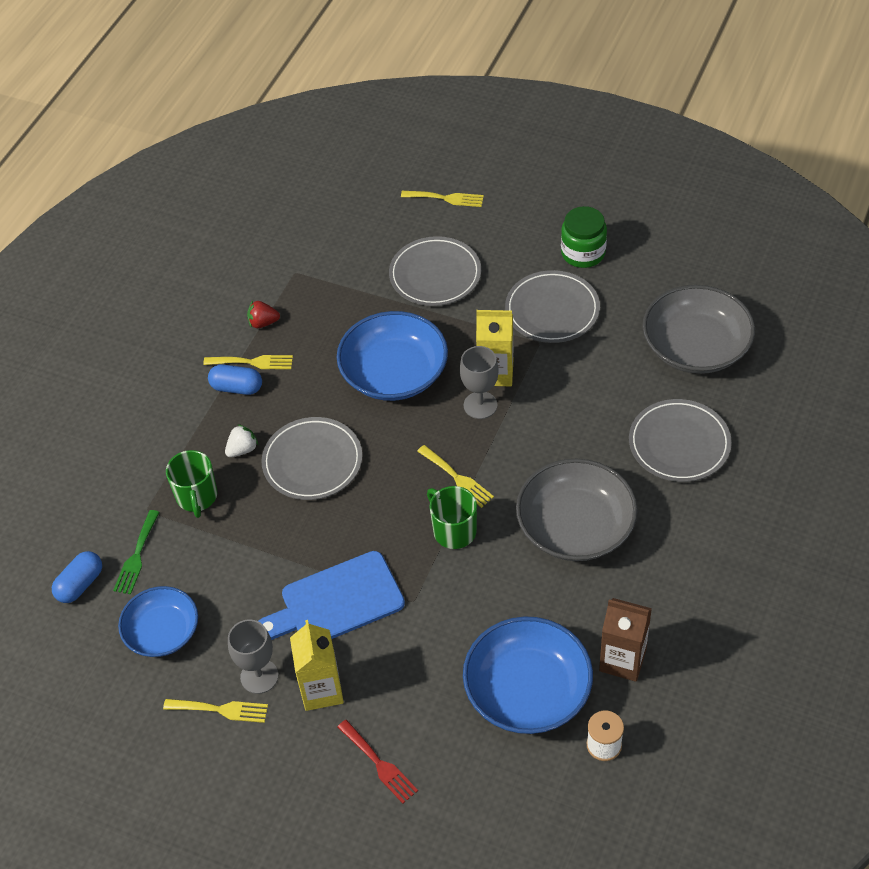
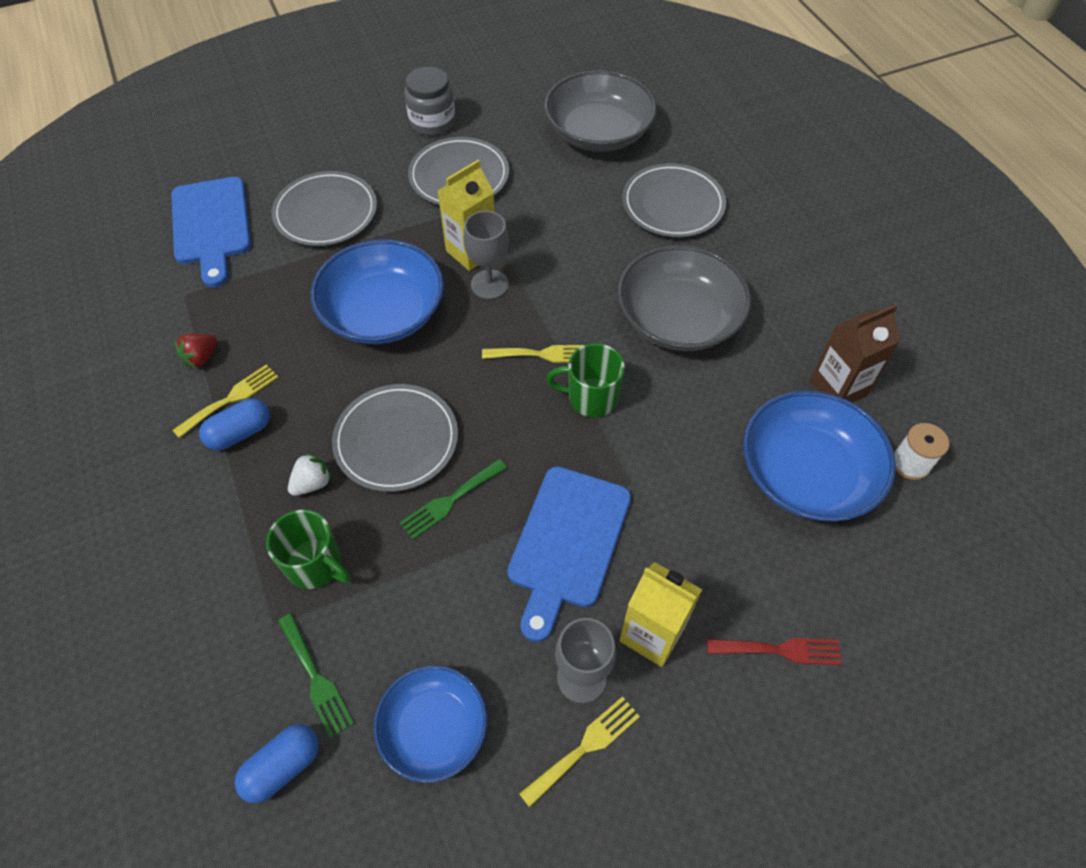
camera: 50 degrees left, 5 degrees up
blue capsule [52,551,102,603] -> blue capsule turned 60 degrees clockwise [235,724,319,803]
white strawberry [225,424,259,457] -> white strawberry turned 45 degrees clockwise [288,453,332,496]
yellow fork [401,191,484,207] -> none
green jar [561,206,607,268] -> grey jar [404,67,455,136]
none -> blue cutting board [171,177,251,287]
none -> green fork [400,459,507,540]

